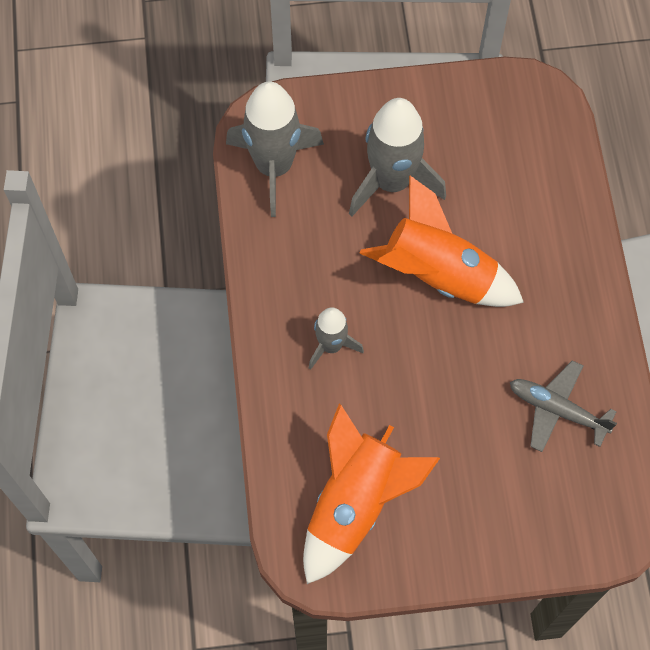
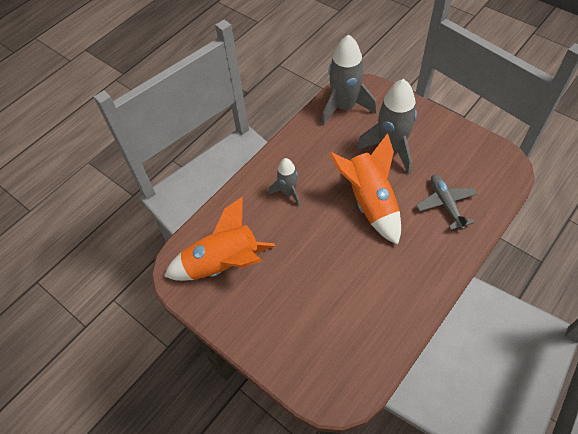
camera: 50 degrees right, 10 degrees down
grey plane [510,360,617,452] -> grey plane moved to [416,174,477,230]

